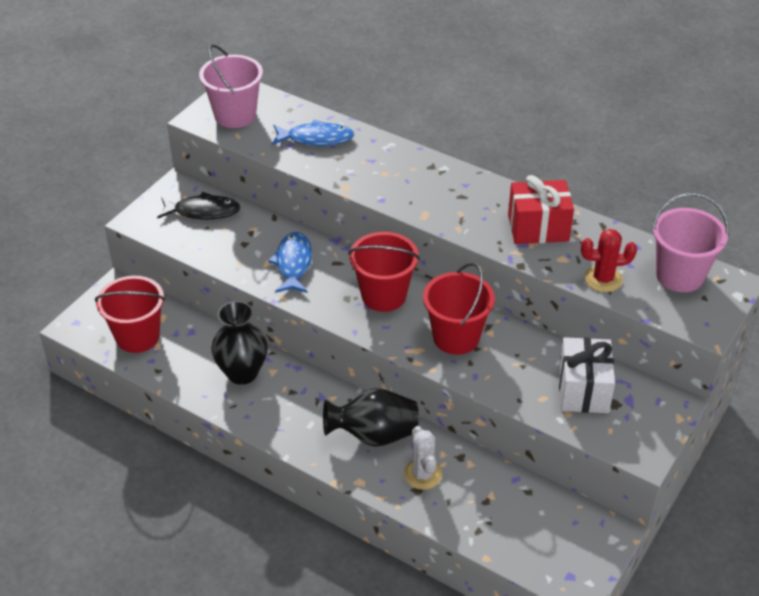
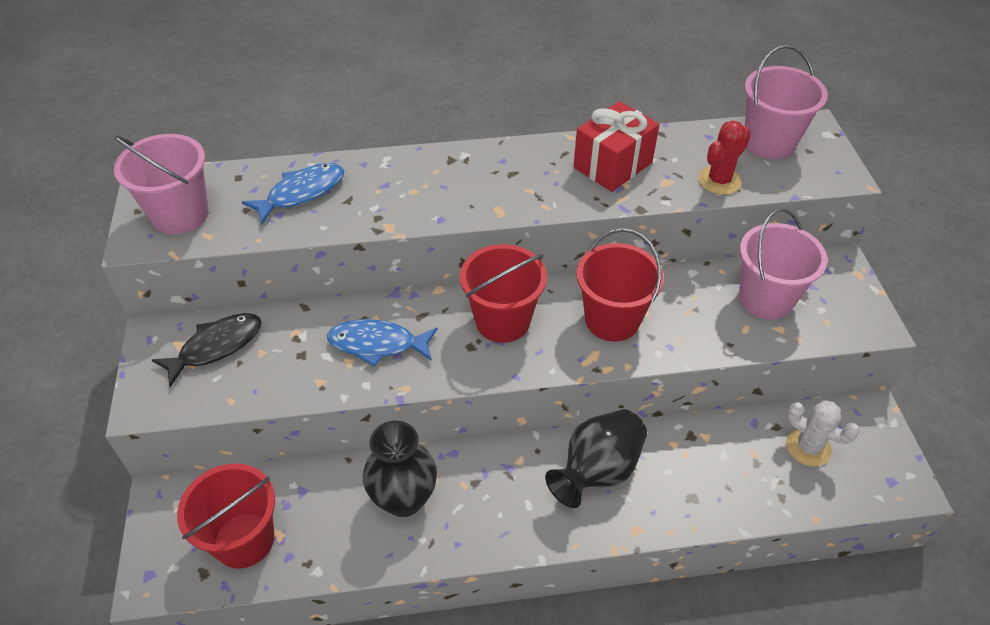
camera: 40 degrees left, 5 degrees up
blue fish [268,232,312,293] -> blue fish turned 45 degrees counterclockwise [327,319,438,367]
white cactus [404,426,442,490] -> white cactus moved to [786,401,860,466]
white gift [559,337,615,413] -> pink bucket [739,208,827,319]

